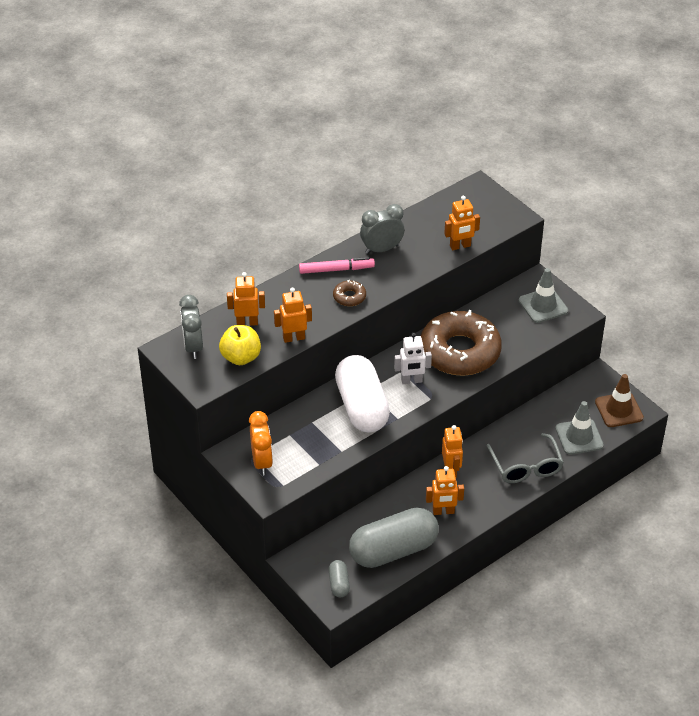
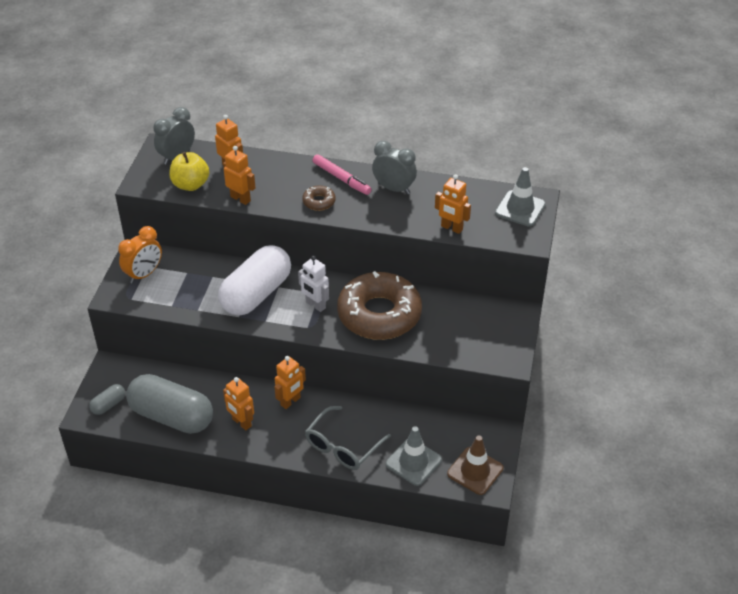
camera: 50 degrees right, 0 degrees up
grey traffic cone [519,268,568,323] -> grey traffic cone moved to [495,167,546,227]

